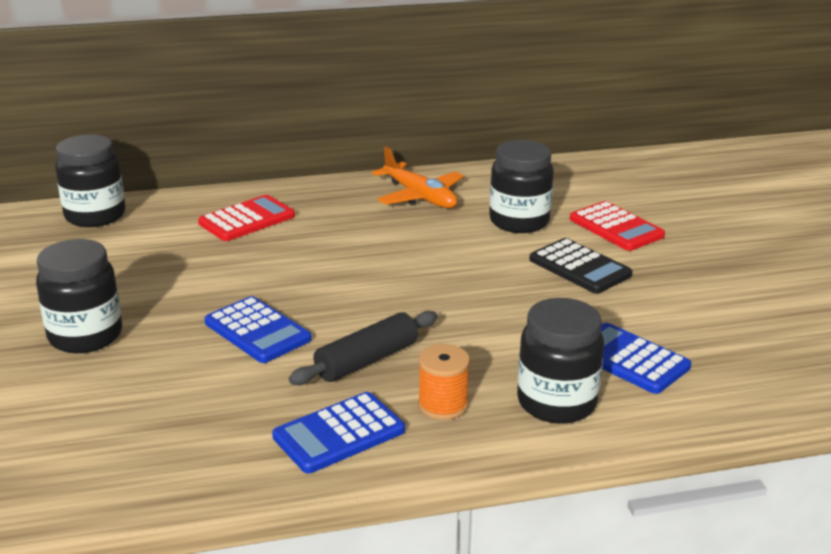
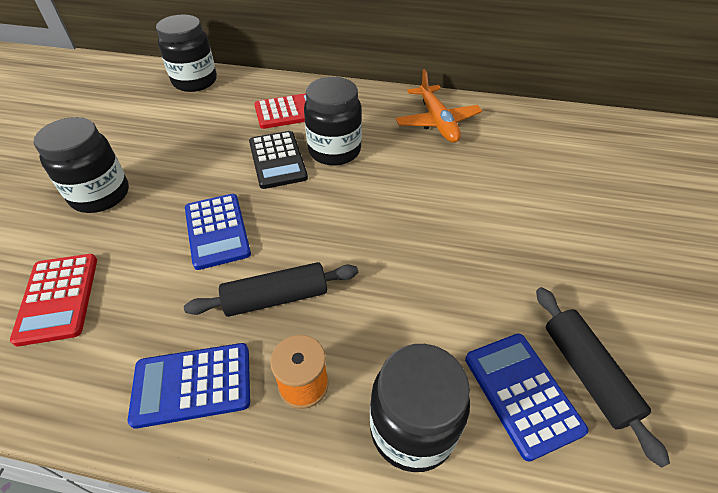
camera: 25 degrees right, 20 degrees up
black jar [489,140,554,233] -> black jar moved to [304,77,362,166]
black calculator [529,238,633,294] -> black calculator moved to [249,131,308,189]
red calculator [570,201,665,251] -> red calculator moved to [10,254,97,346]
none -> black rolling pin [536,287,670,467]

